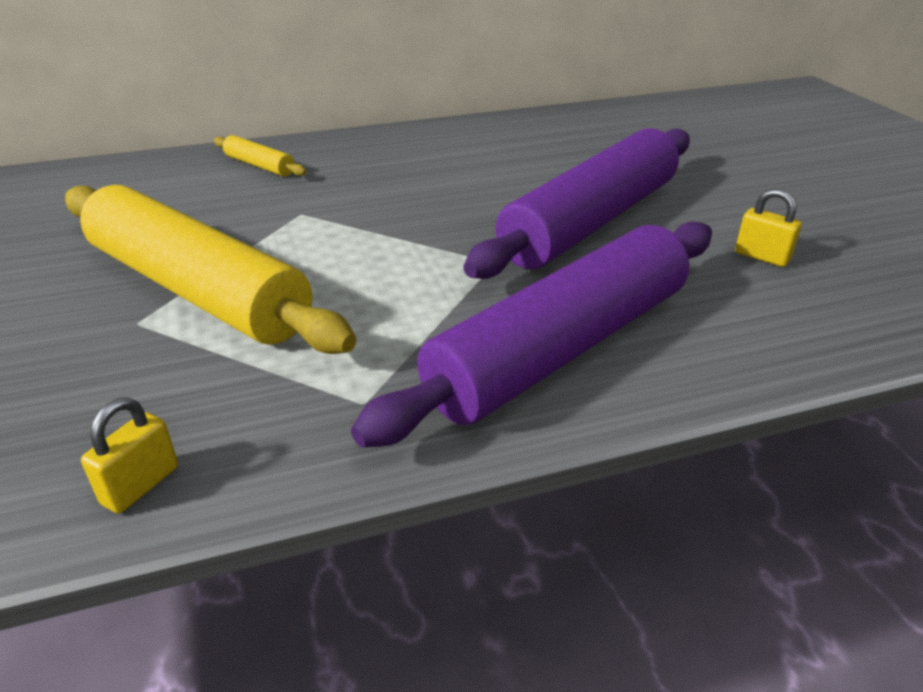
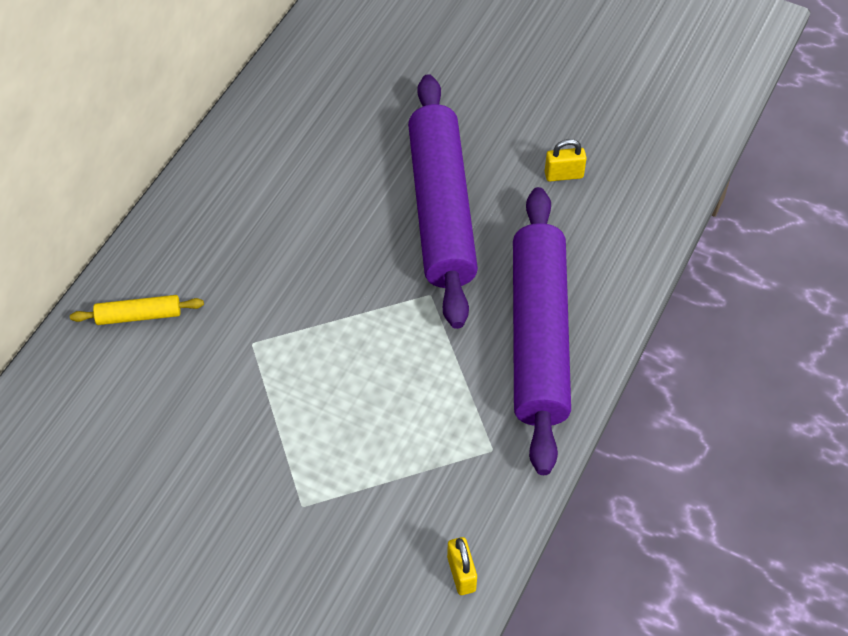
camera: 45 degrees left, 20 degrees up
yellow rolling pin [65,185,357,354] -> none

